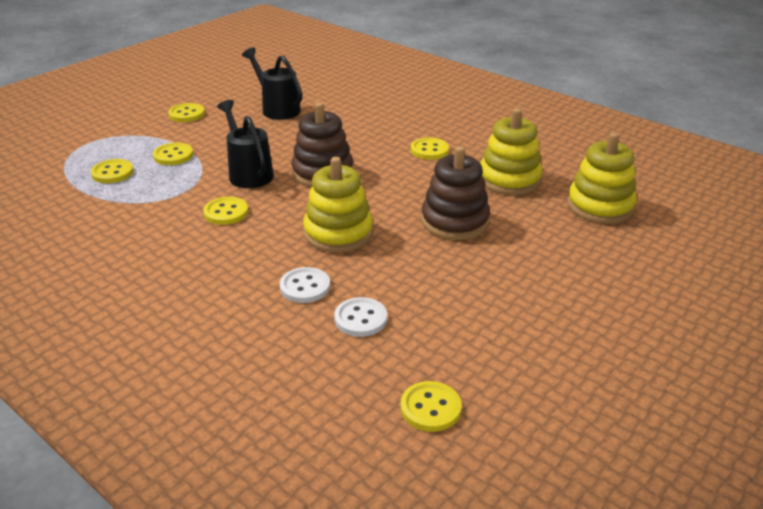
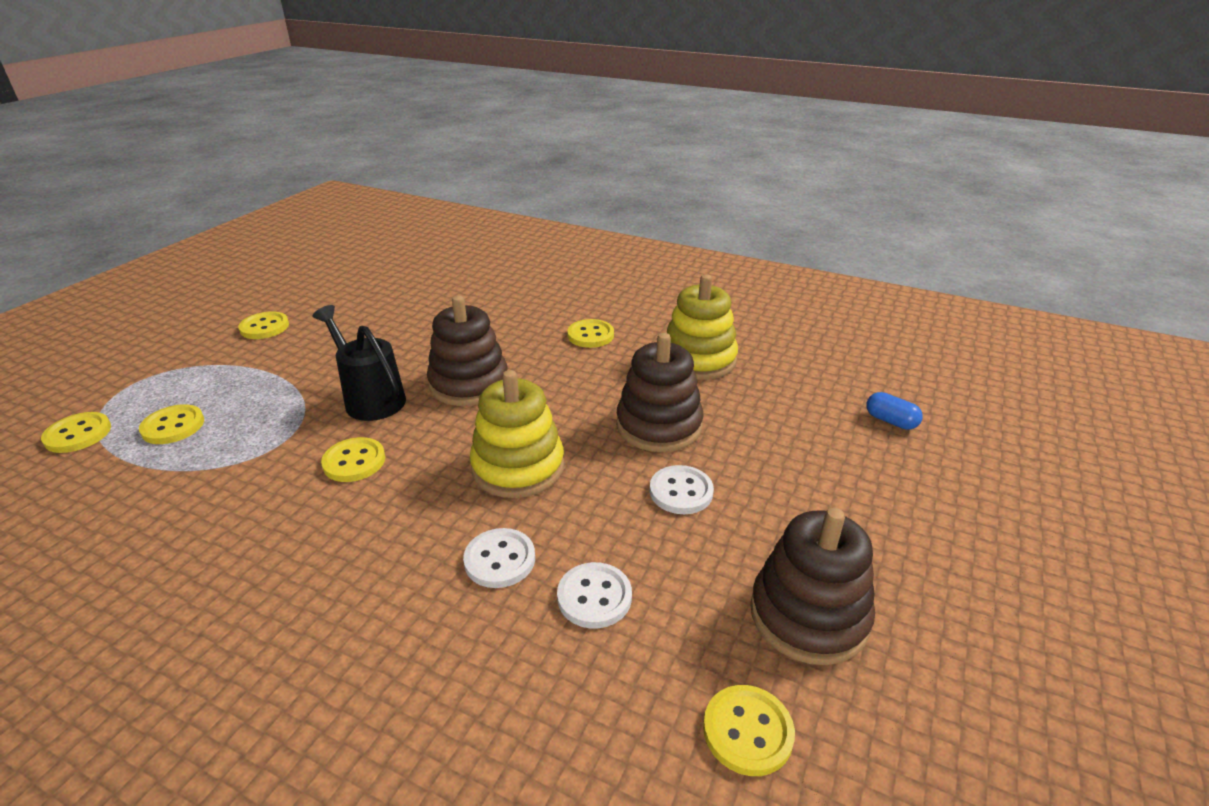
camera: 15 degrees left, 0 degrees up
yellow button [153,142,193,165] -> yellow button moved to [41,412,111,453]
black watering can [242,47,303,120] -> none
yellow stacking toy [567,133,637,224] -> none
none -> white button [650,465,714,514]
none -> brown stacking toy [750,508,875,665]
none -> blue capsule [866,392,923,430]

